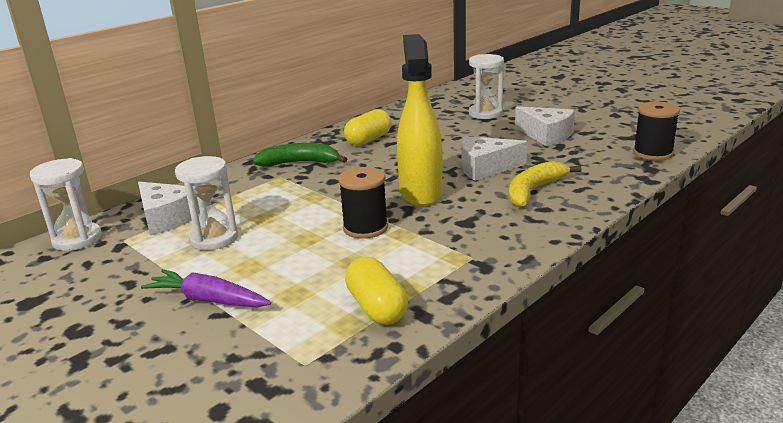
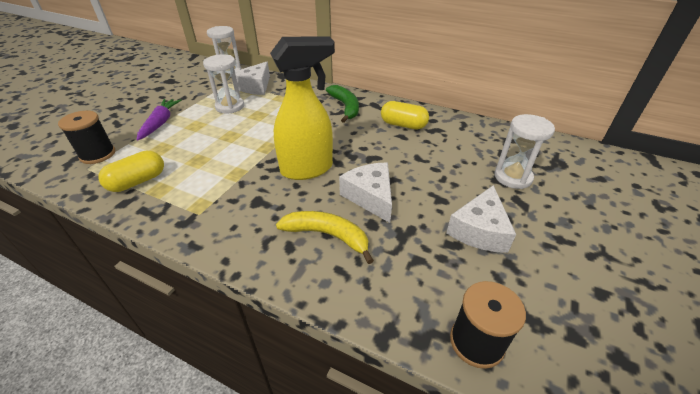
camera: 70 degrees right, 15 degrees up
black spool [338,167,388,239] -> black spool moved to [58,111,115,164]

